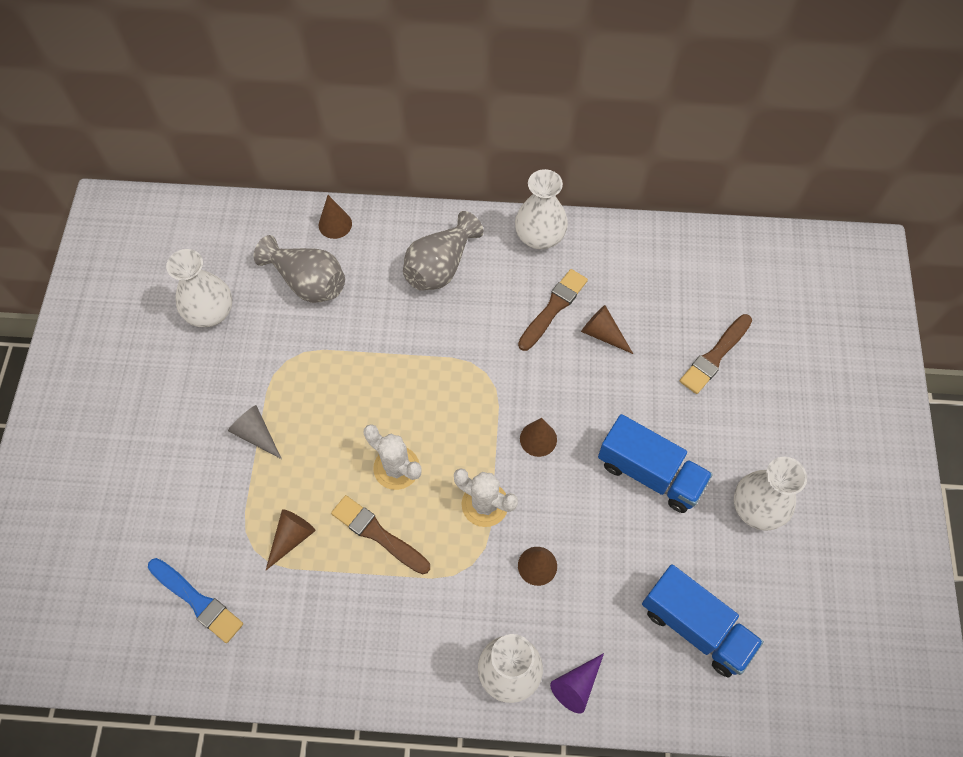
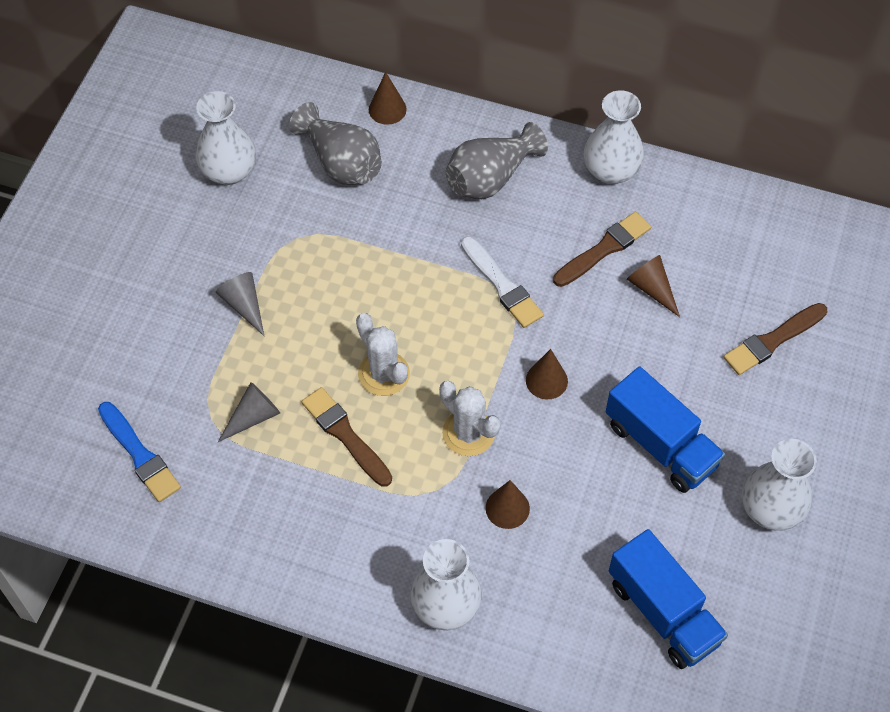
camera: 15 degrees right, 5 degrees down
brown cone [265,509,316,571] -> grey cone [218,382,280,442]
purple cone [550,653,604,713] -> none
none -> white brush [461,236,544,328]

